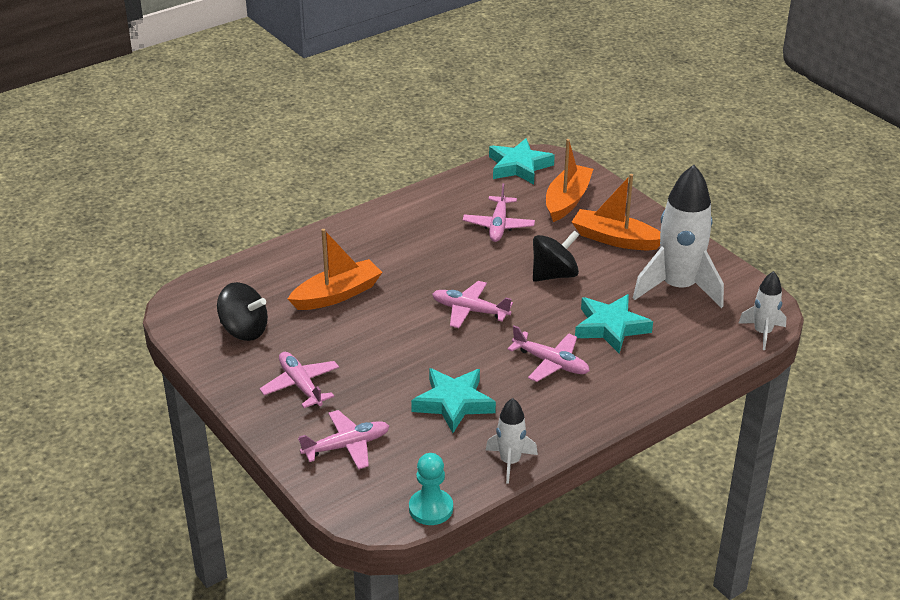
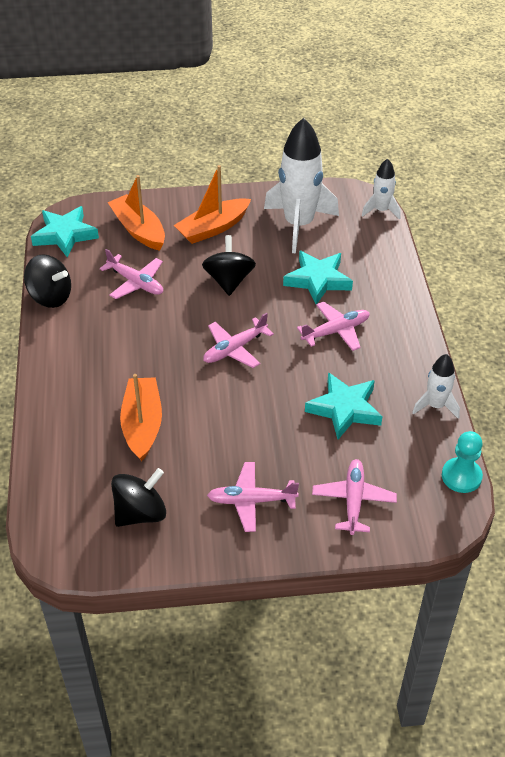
camera: 60 degrees left, 10 degrees up
none -> black spinning top [24,254,71,308]

